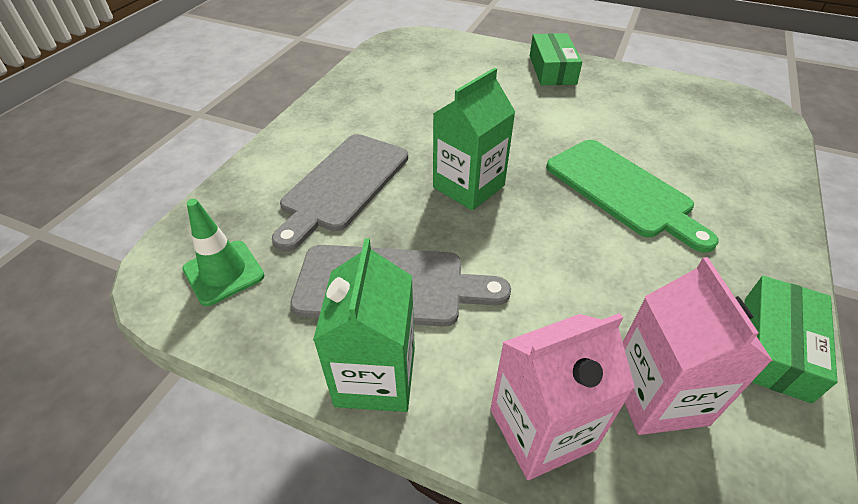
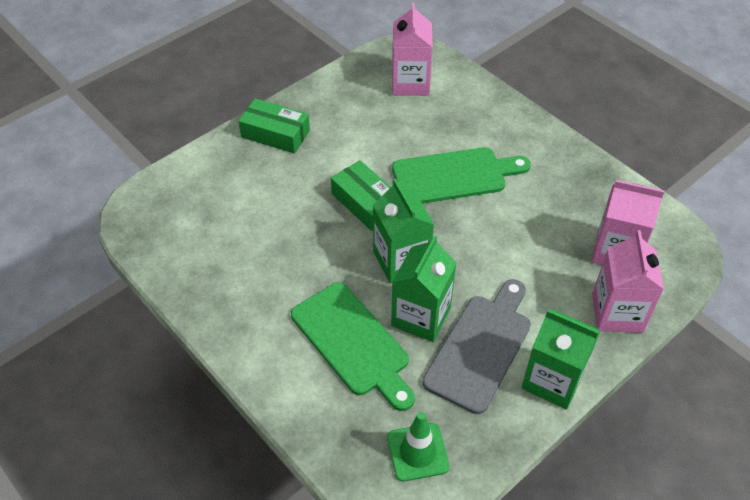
camera: 65 degrees left, 5 degrees up
grey cutting board [272,134,408,251] -> green cutting board [291,282,415,411]
green box [744,276,838,404] -> green box moved to [331,160,391,231]
none -> green carton [391,236,456,342]
none -> pink carton [392,3,433,96]

